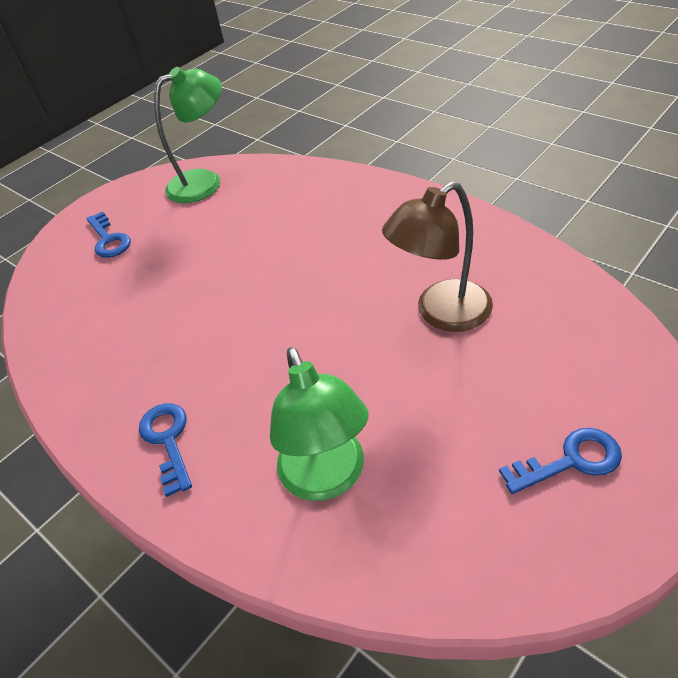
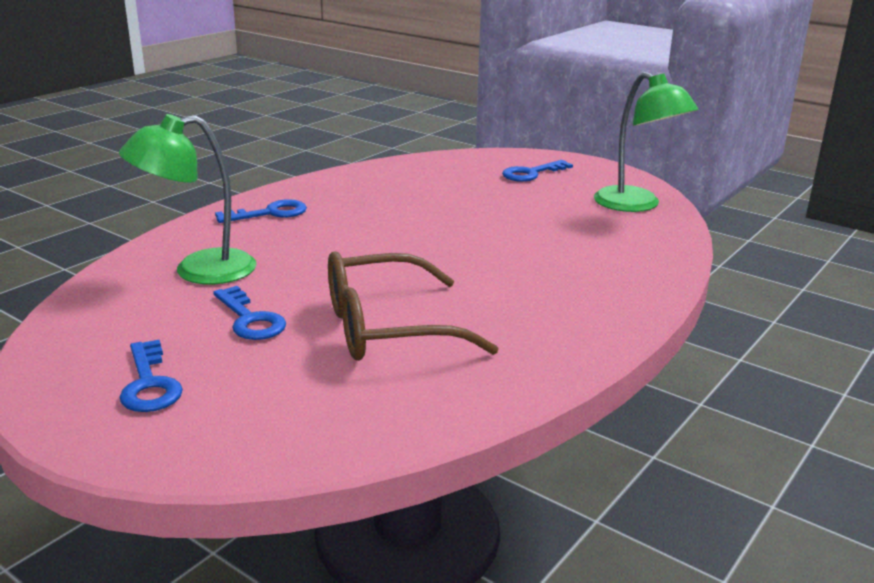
camera: 80 degrees right, 20 degrees down
brown lamp [382,181,493,332] -> brown glasses [328,252,499,361]
none -> blue key [213,286,286,340]

